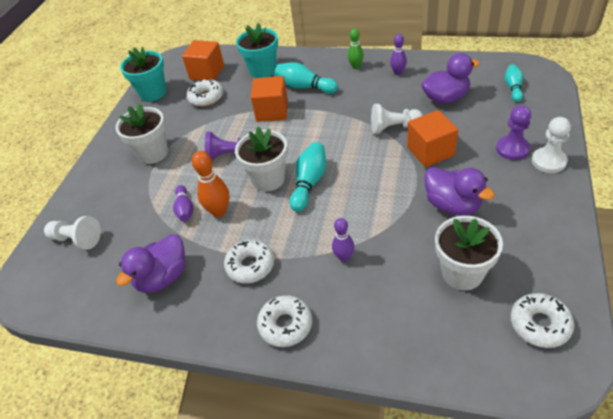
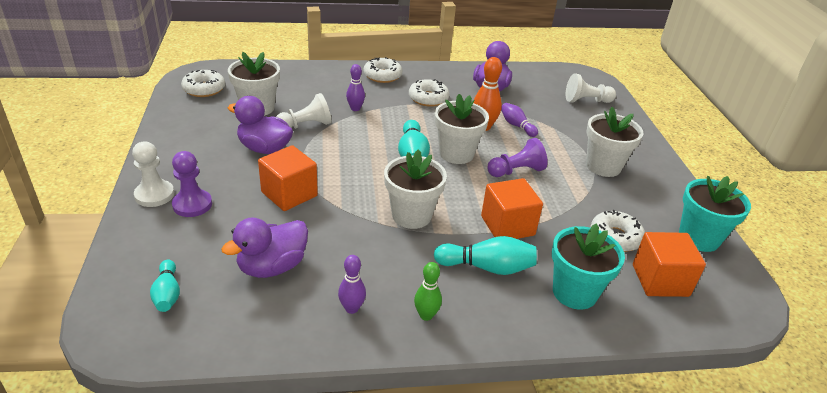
camera: 150 degrees right, 10 degrees down
white pawn [371,104,423,134] -> white pawn moved to [276,93,331,129]
none -> white flower pot [384,149,447,229]

